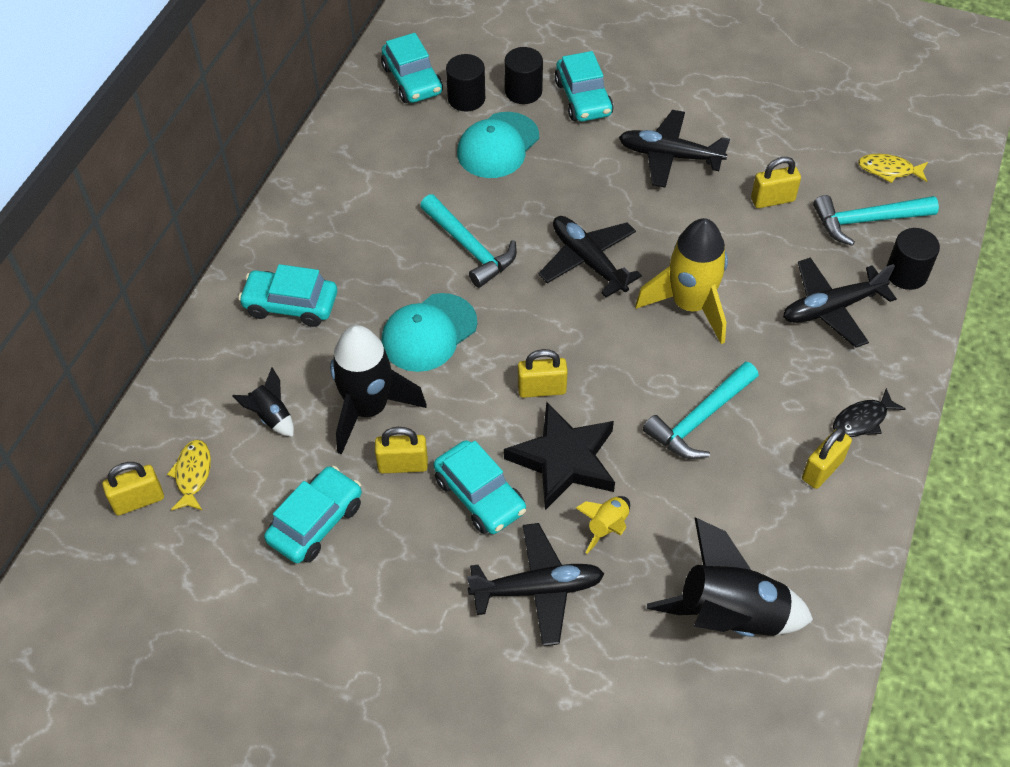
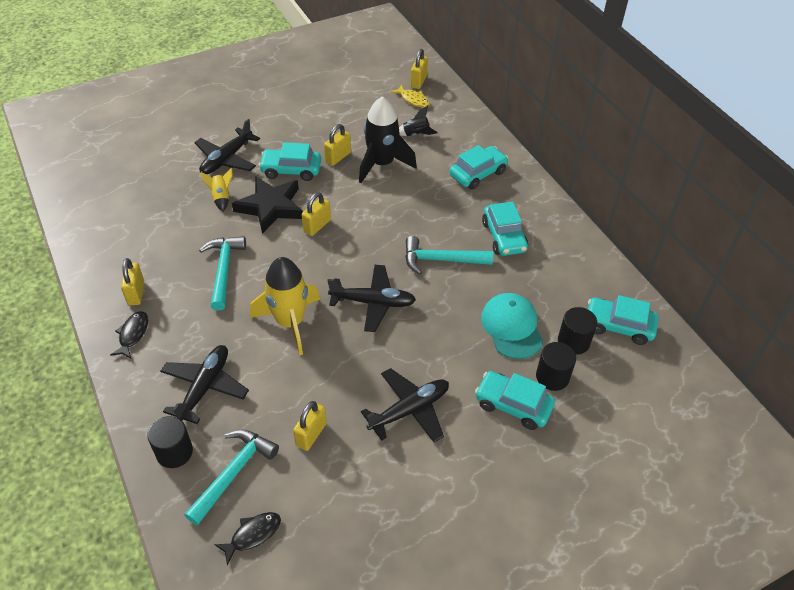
camera: 130 degrees right, 5 degrees down
turquoise car [264,466,362,563] -> turquoise car moved to [482,201,528,256]
turquoise cap [381,293,477,372] -> none
black rocket [647,518,813,637] -> none
yellow fish [858,154,928,183] -> black fish [214,512,281,566]

